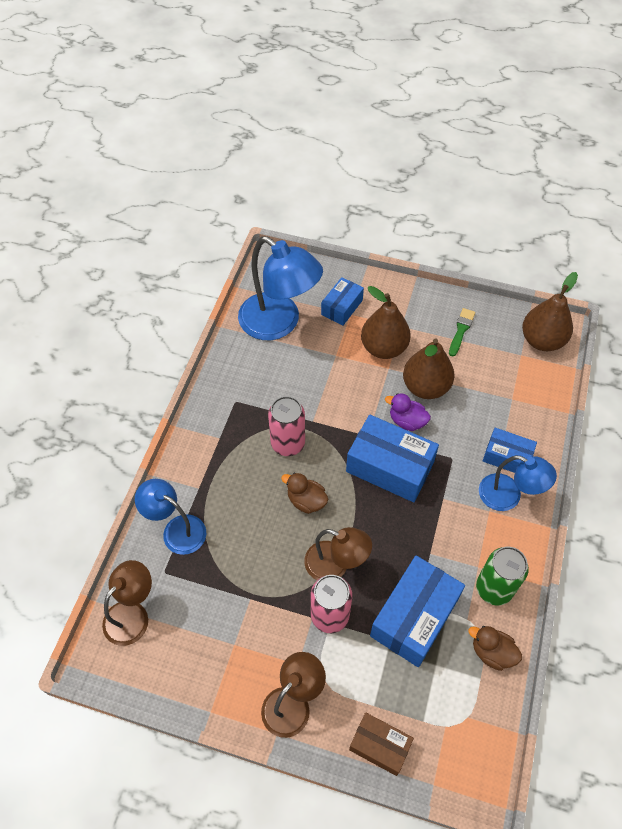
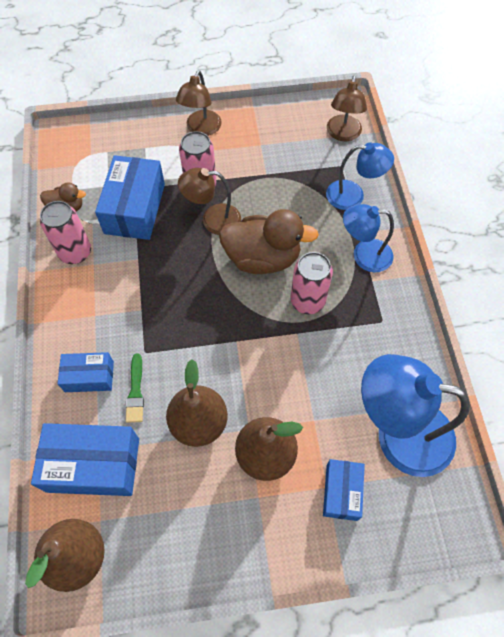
camera: 155 degrees right, 5 degrees up
brown duck [281,473,328,514] -> brown duck [219,209,319,274], size x1.91
blue box [346,415,439,502] -> blue box moved to [31,423,139,496]
brown box [349,712,414,776] -> none
purple duck [385,393,431,431] -> none
green brush [449,308,475,357] -> green brush moved to [126,353,144,423]
green can [476,547,529,606] -> pink can [40,201,91,264]
blue lamp [479,455,557,511] -> blue lamp moved to [343,204,394,273]

